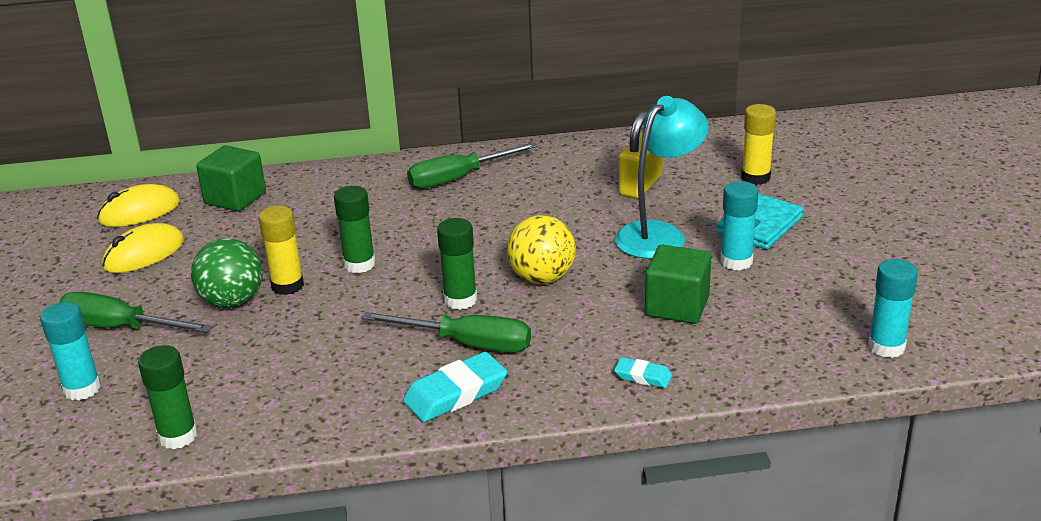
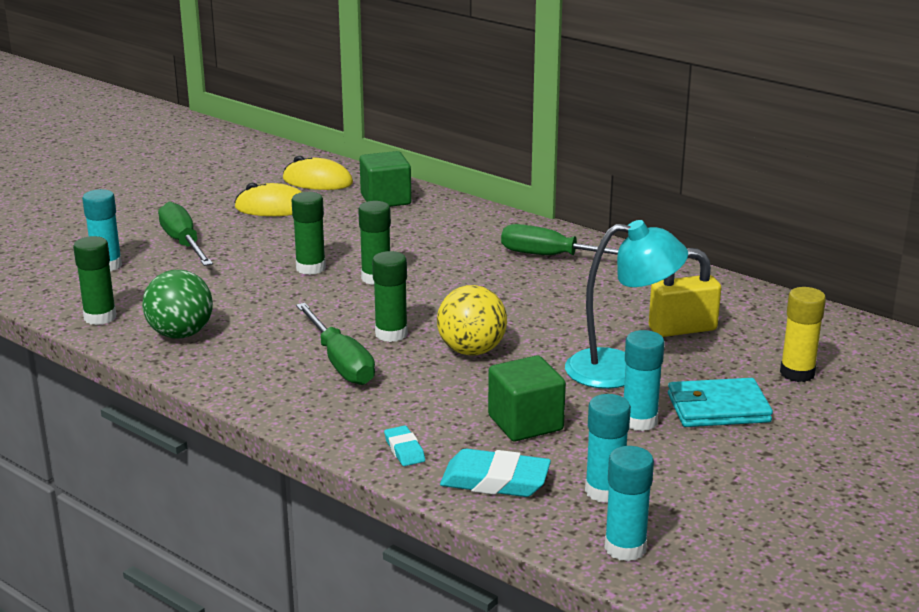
camera: 45 degrees right, 5 degrees down
green ball [191,238,262,308] -> green ball moved to [142,270,213,338]
yellow glue stick [258,206,304,295] -> green glue stick [292,192,326,275]
turquoise eraser [403,352,507,422] -> turquoise eraser moved to [440,449,551,497]
none -> turquoise glue stick [585,394,631,503]

